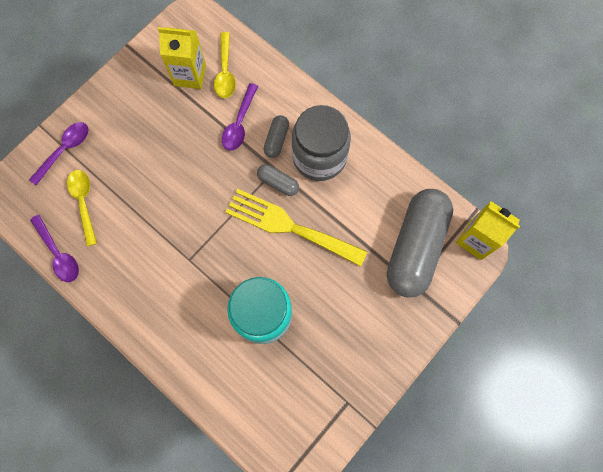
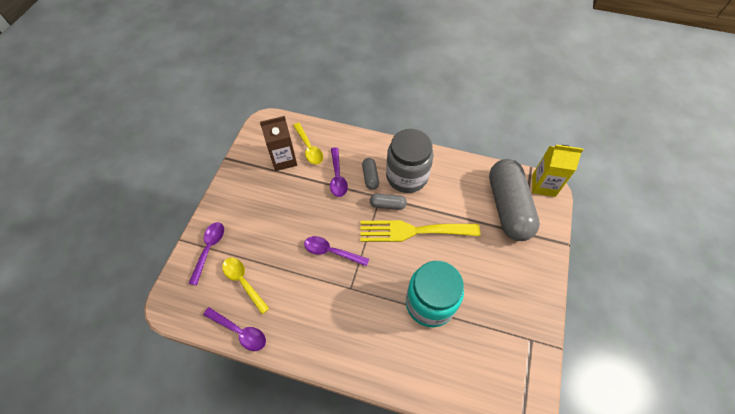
camera: 25 degrees left, 15 degrees down
yellow carton [158,27,206,89] -> brown carton [260,116,297,171]
none -> purple spoon [304,236,369,267]

